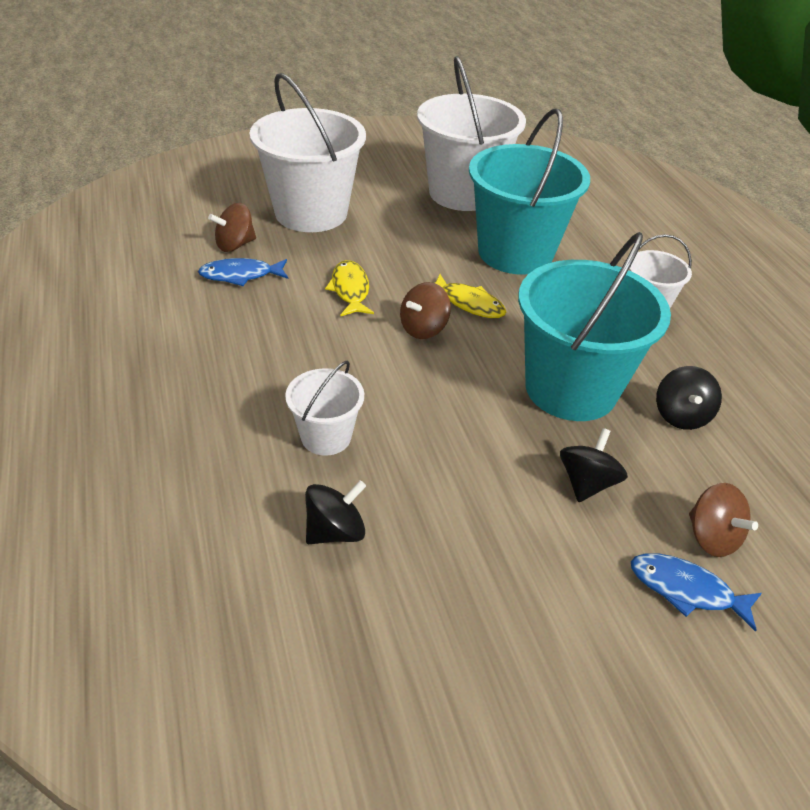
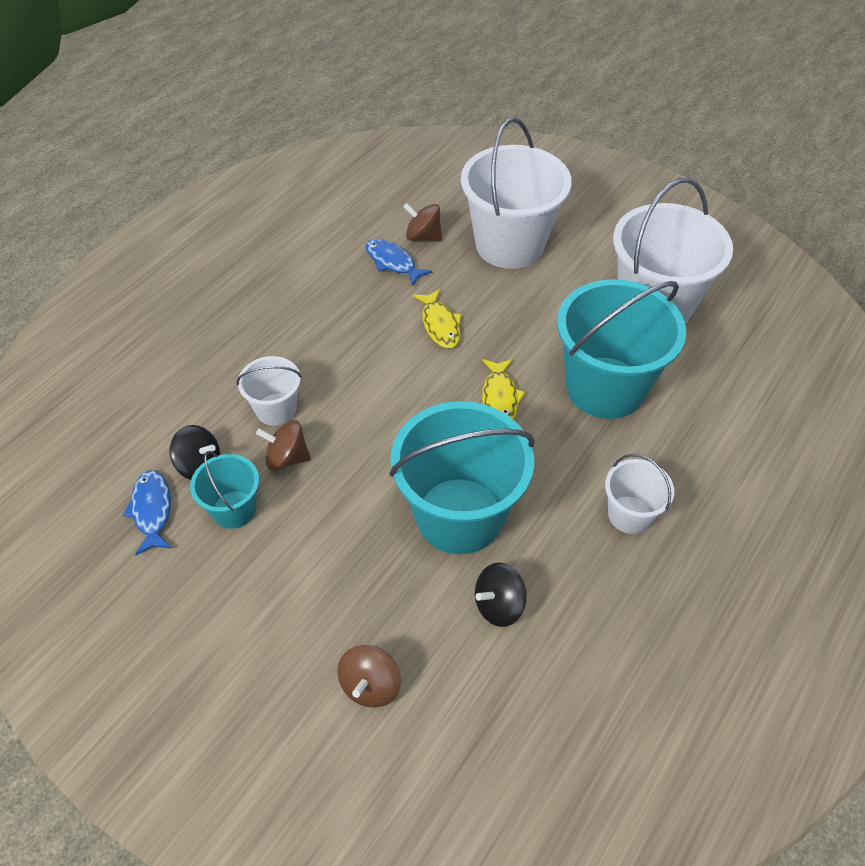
camera: 55 degrees right, 10 degrees up
yellow fish [325,260,374,316] -> yellow fish turned 120 degrees clockwise [413,289,462,348]
brown spinning top [400,282,451,339] -> brown spinning top moved to [256,420,311,471]
black spinning top [560,428,628,502] -> none
blue fish [631,553,762,632] -> blue fish moved to [123,470,172,555]
none -> turquoise bucket [190,451,259,529]

